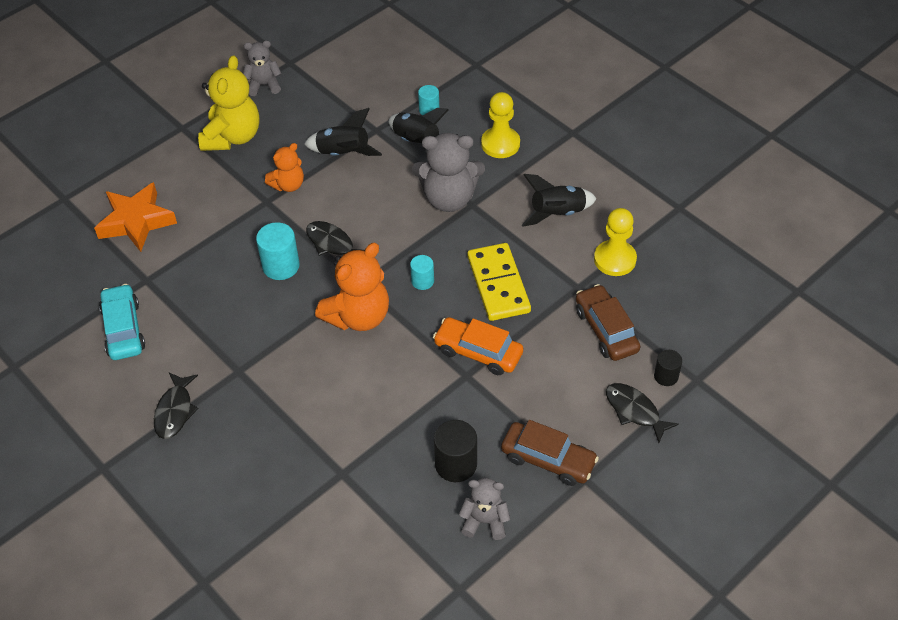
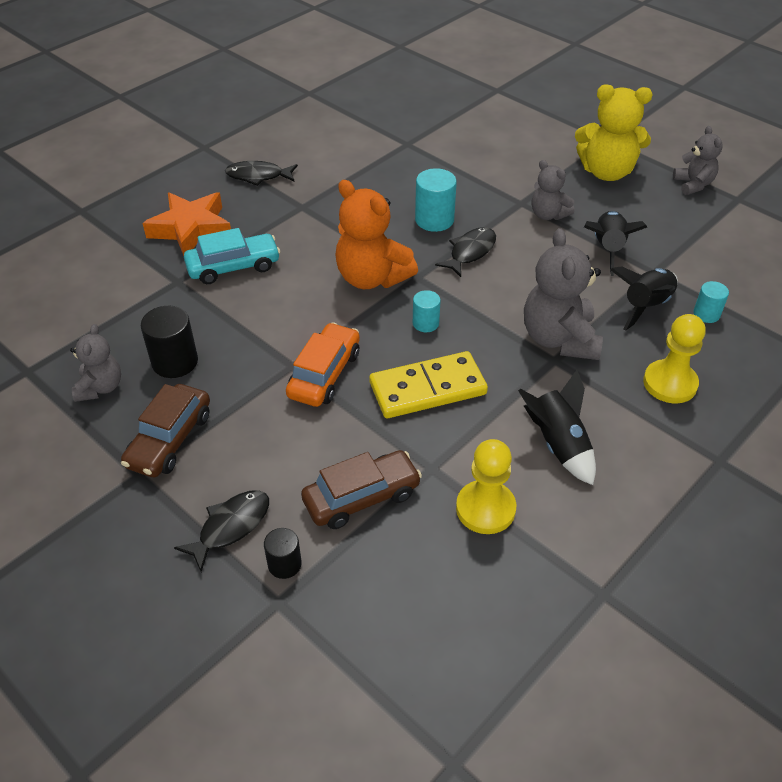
camera: 85 degrees right, 5 degrees down
orange star [94,182,177,252] -> orange star moved to [143,192,231,256]
turquoise car [99,284,145,360] -> turquoise car moved to [184,228,280,284]
orange teddy bear [265,143,304,192] -> grey teddy bear [532,160,575,220]

